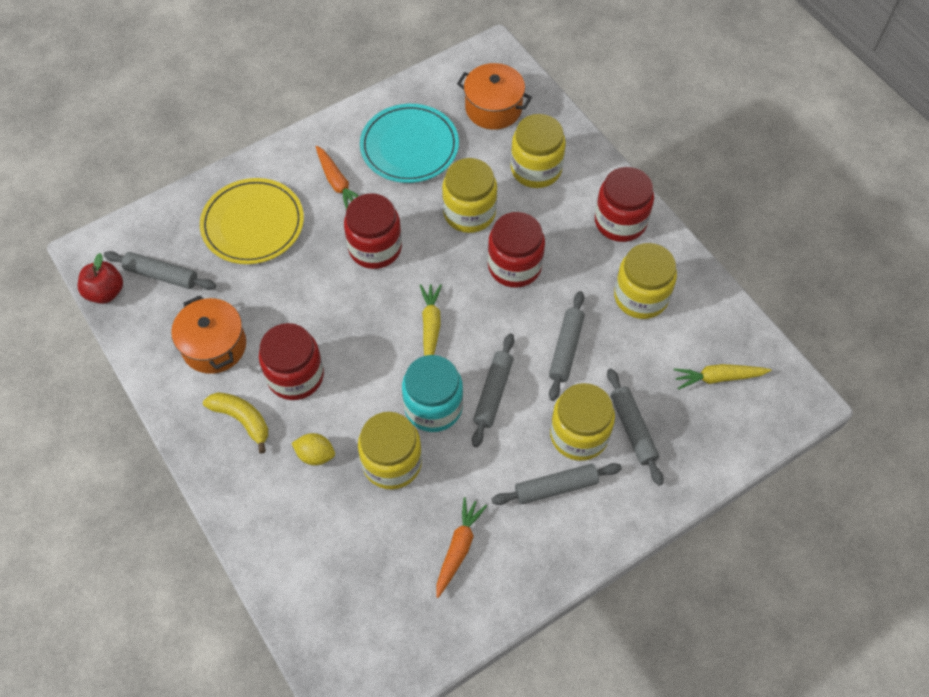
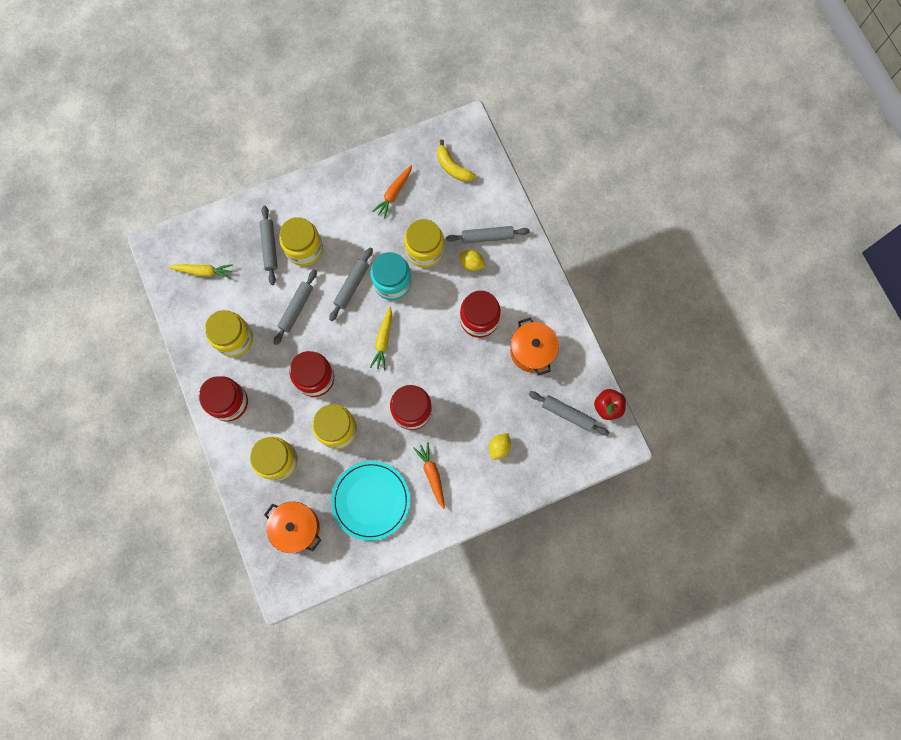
camera: 170 degrees left, 15 degrees up
yellow plate [200,178,304,264] -> yellow lemon [489,433,511,460]
yellow banana [203,392,268,454] -> yellow banana moved to [437,139,476,182]
grey rolling pin [492,463,622,505] -> grey rolling pin moved to [446,226,530,244]

